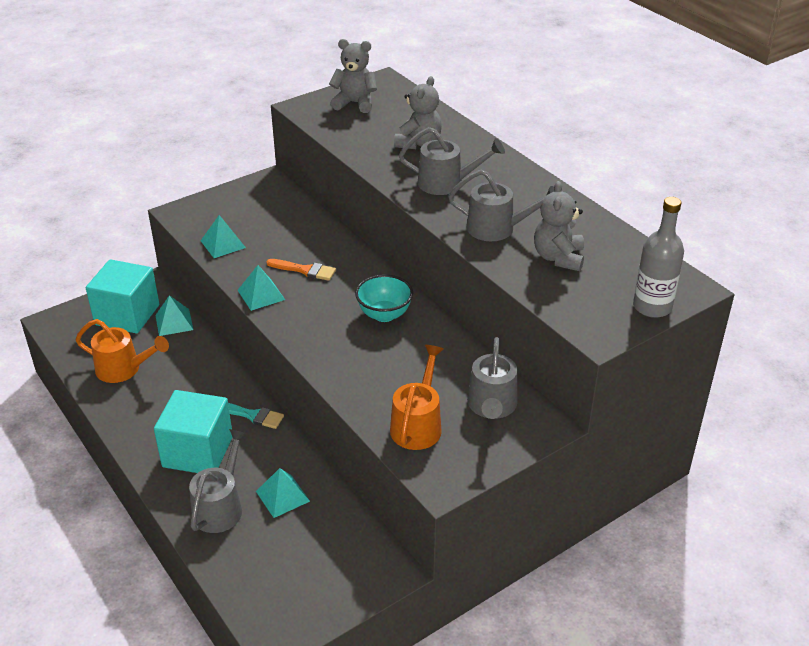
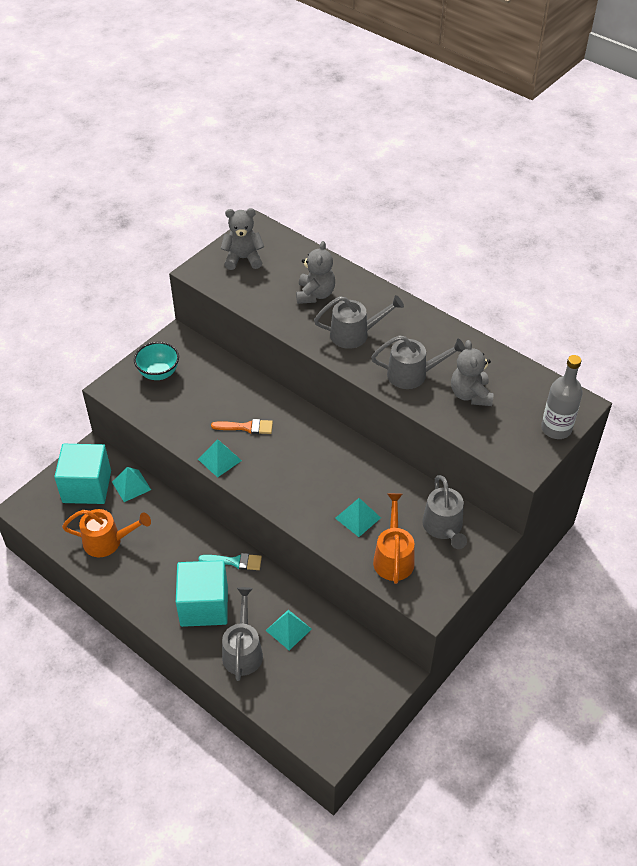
camera: 15 degrees left, 10 degrees up
turquoise pyramid [201,215,246,258] -> turquoise pyramid moved to [335,498,381,537]
turquoise bowl [355,274,413,322] -> turquoise bowl moved to [134,342,179,380]

